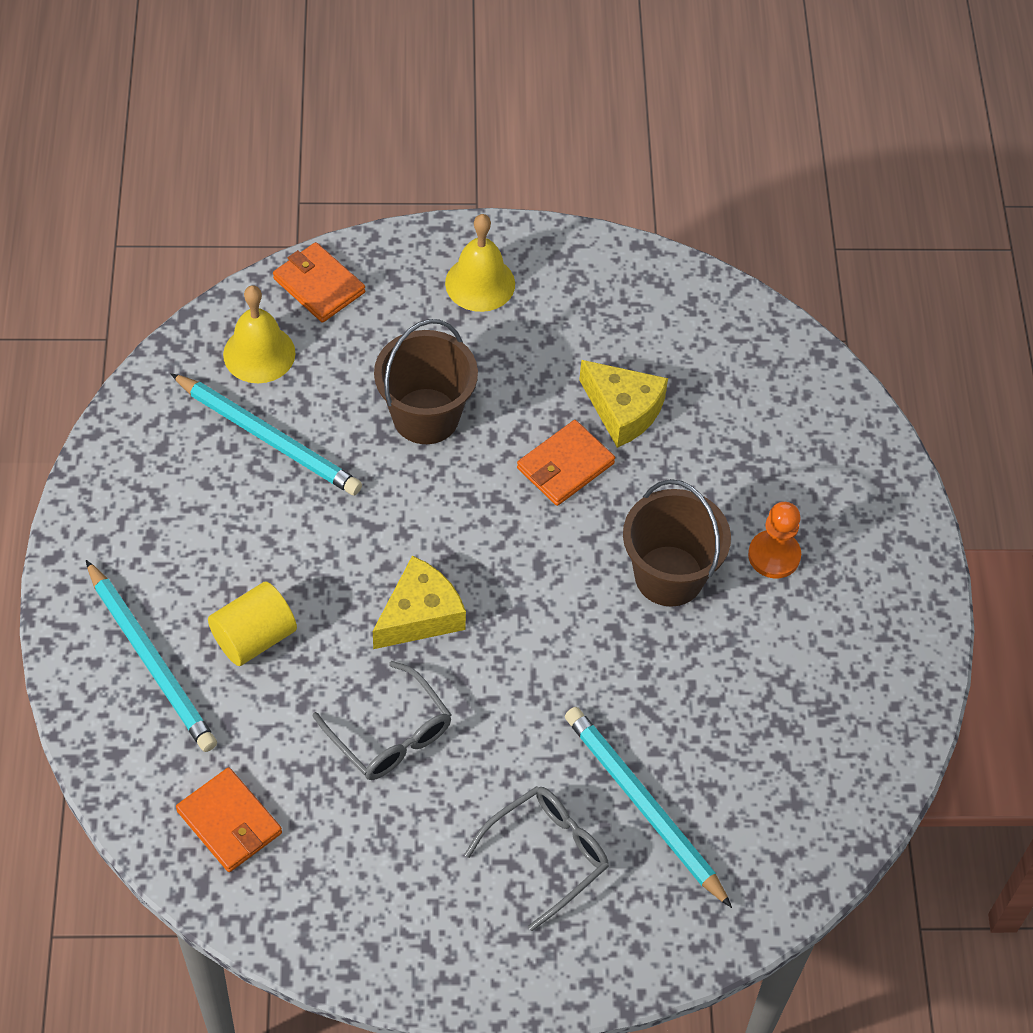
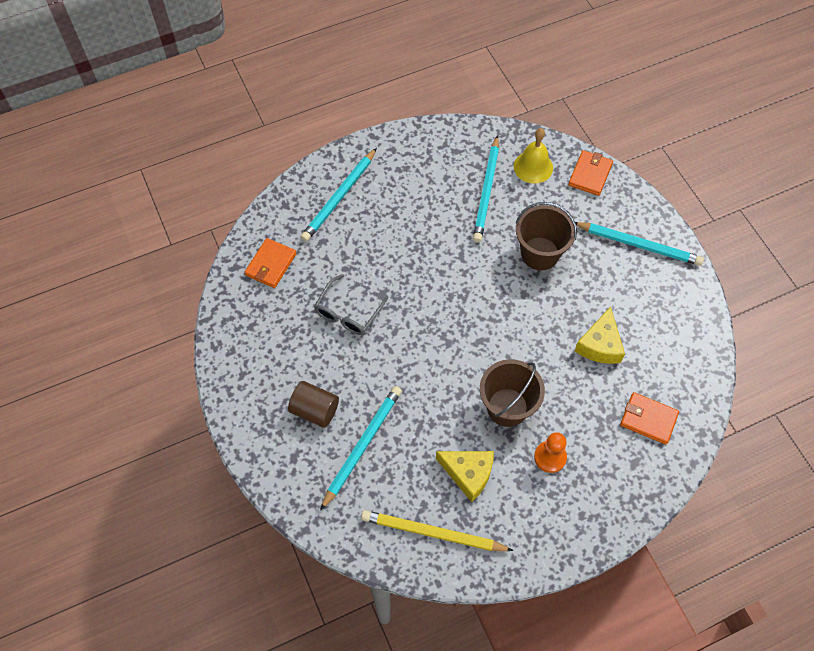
camera: 70 degrees right, 5 degrees up
yellow cylinder [208,581,297,666] -> none
yellow cheese [373,555,466,649] -> yellow cheese moved to [436,451,494,502]
yellow bell [445,214,515,312] -> turquoise pencil [575,222,704,266]
grey glasses [464,786,609,931] -> brown cylinder [288,381,339,428]
orange wallet [517,420,615,506] -> orange wallet moved to [620,392,679,445]
none -> yellow pencil [361,510,514,551]

